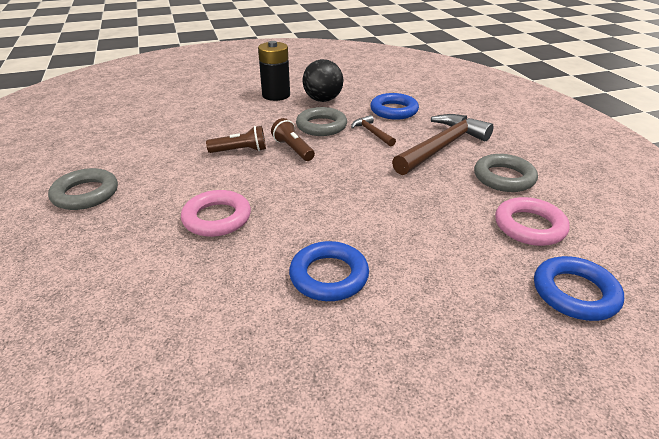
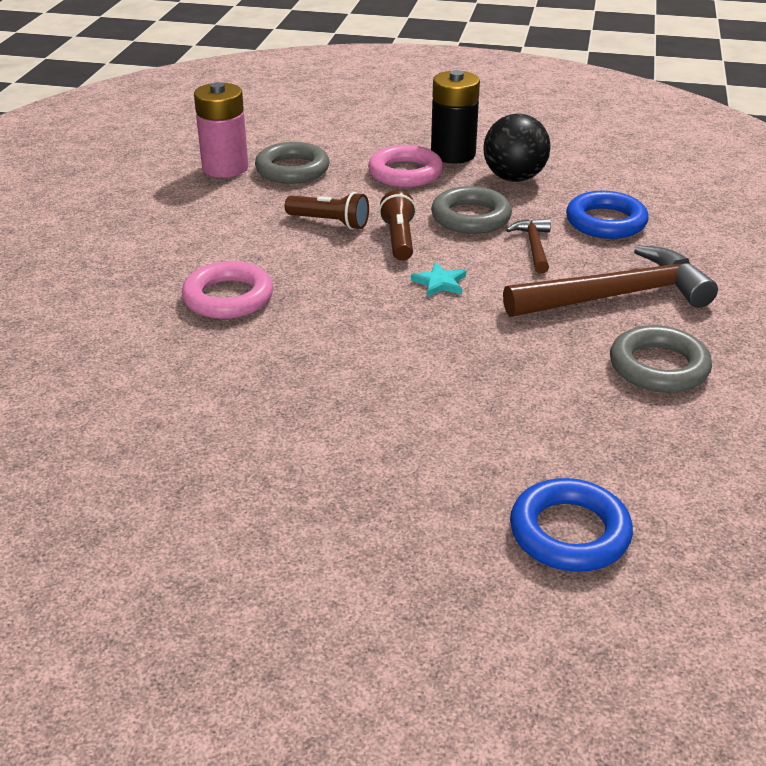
camera: 30 degrees right, 0 degrees up
grey ring [48,168,118,210] -> grey ring moved to [255,142,330,184]
blue ring [289,241,369,301] -> none
pink ring [495,197,570,246] -> pink ring moved to [368,145,443,187]
none -> pink battery [194,82,248,178]
none -> turquoise star [411,262,466,297]

